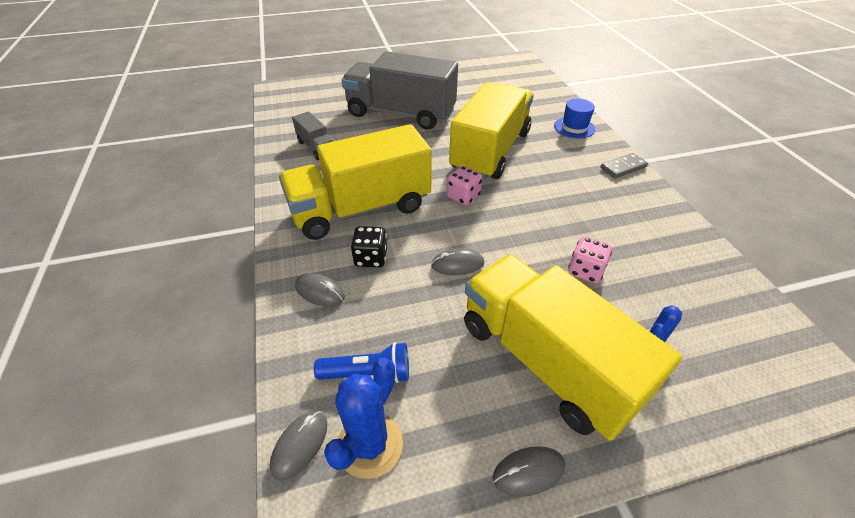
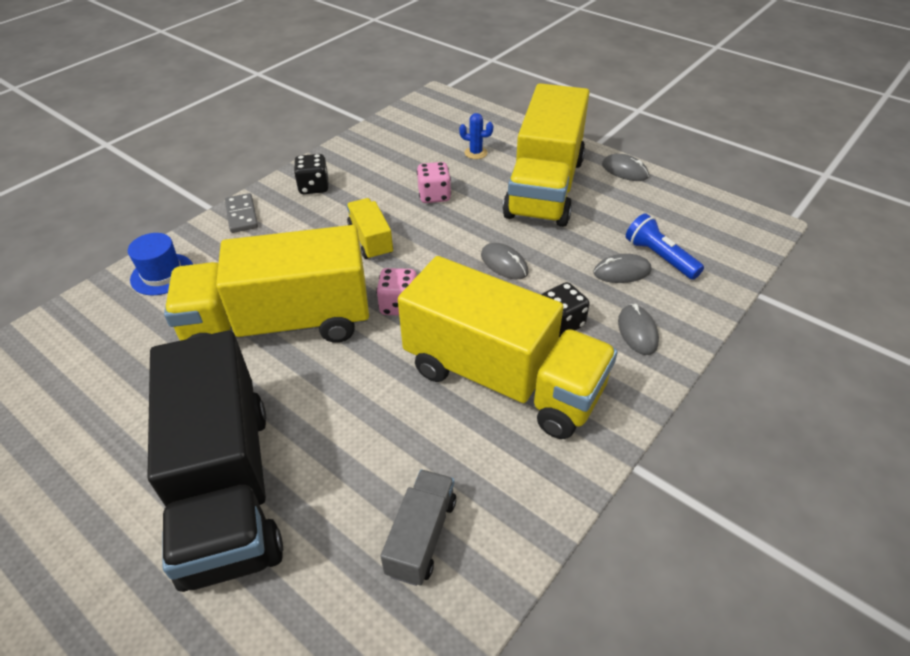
camera: 125 degrees left, 0 degrees up
grey mouse [270,411,327,481] -> grey mouse moved to [593,254,652,283]
blue cactus [324,357,403,479] -> none
grey truck [342,51,458,130] -> black truck [147,330,283,592]
grey domino [600,153,648,178] -> grey domino turned 45 degrees clockwise [225,193,258,233]
none -> black dice [294,154,329,194]
none -> yellow truck [347,198,393,260]

